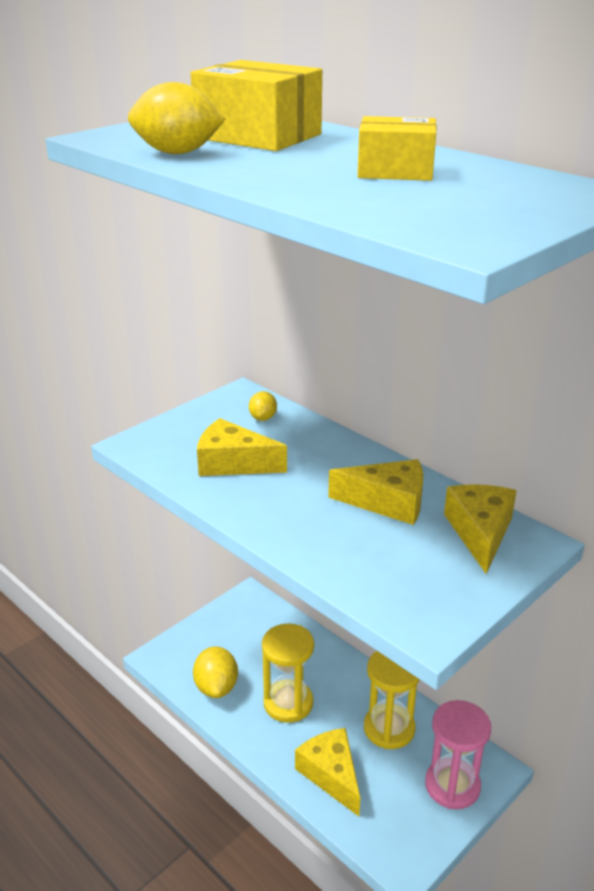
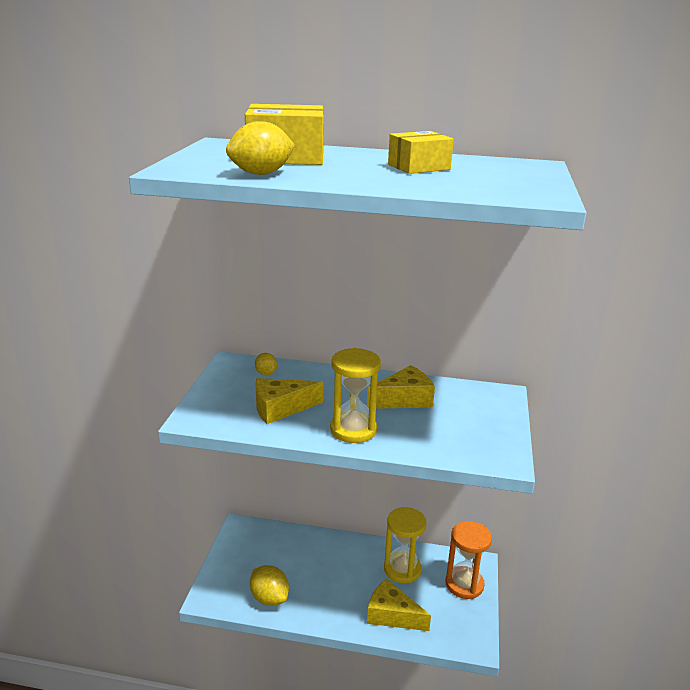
camera: 35 degrees left, 5 degrees down
yellow hourglass [262,623,314,723] -> yellow hourglass moved to [330,348,381,443]
pink hourglass [425,700,491,809] -> orange hourglass [445,521,492,599]
yellow cheese [444,484,517,574] -> none

